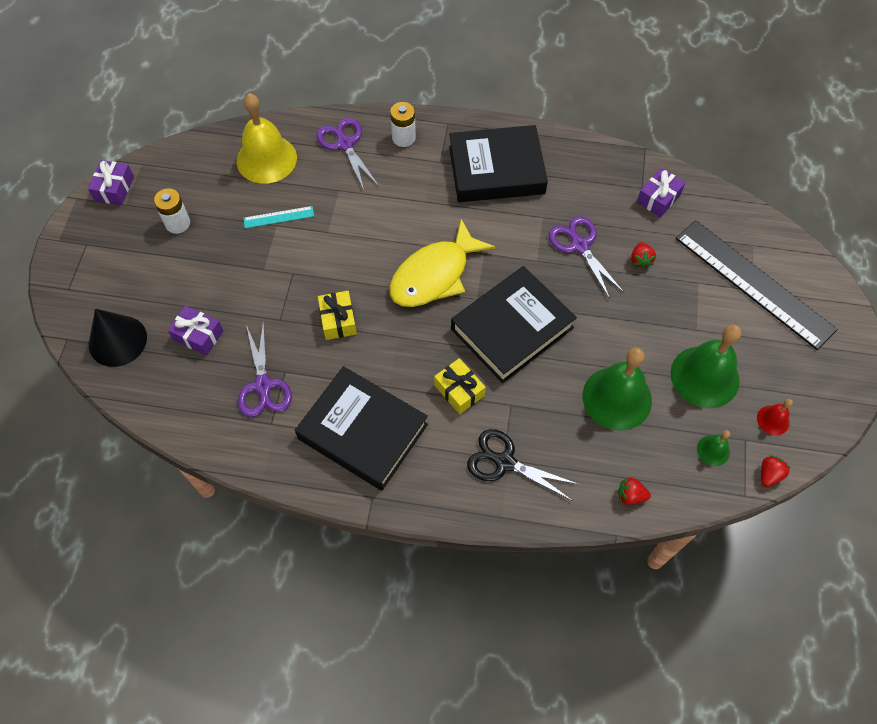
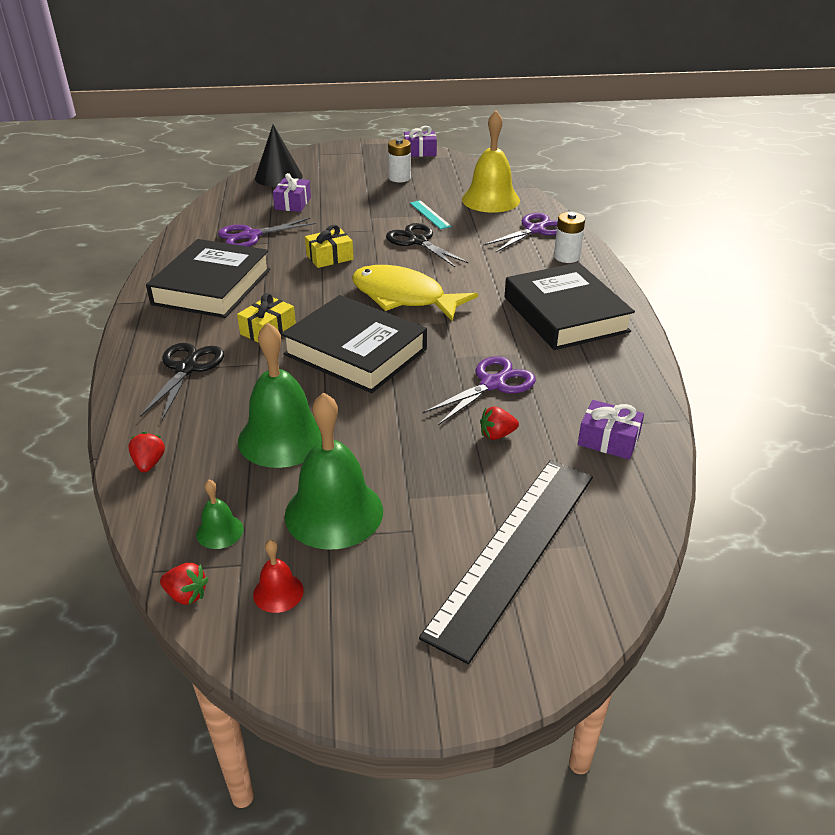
camera: 75 degrees right, 25 degrees down
none -> black scissors [386,223,469,267]

